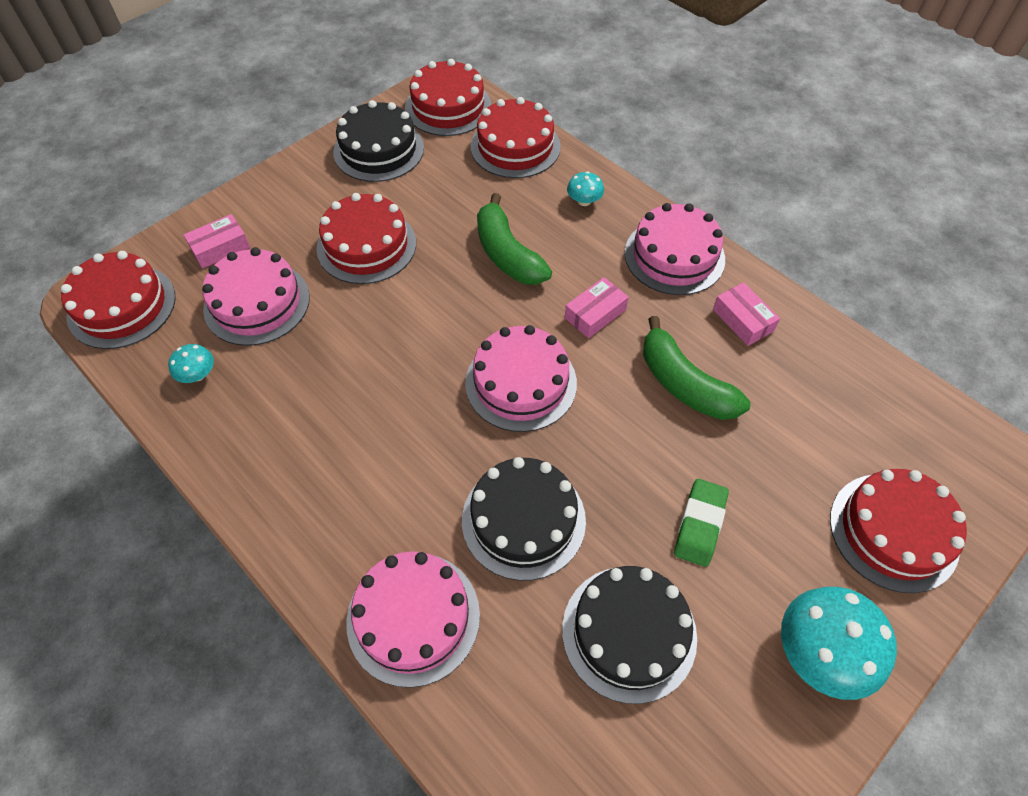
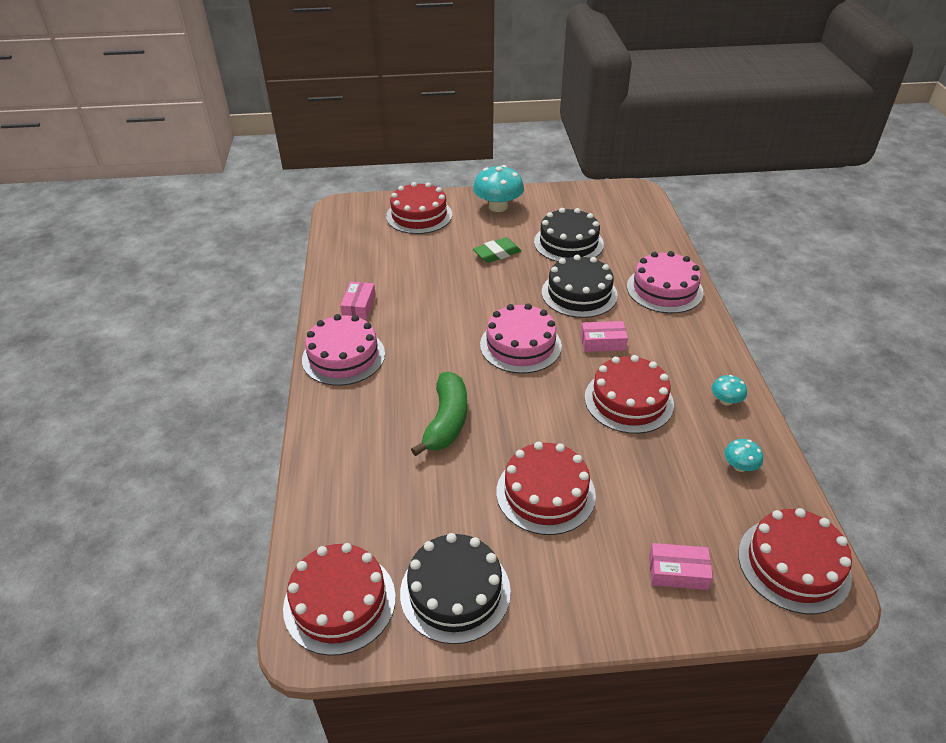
camera: 140 degrees left, 15 degrees down
pink cake [202,247,310,346] -> none
red cake [471,97,561,178] -> red cake moved to [585,355,674,434]
pink box [565,277,629,338] -> pink box moved to [581,321,628,352]
turquoise mushroom [567,171,604,206] -> turquoise mushroom moved to [711,375,747,406]
green banana [643,316,751,420] -> none

